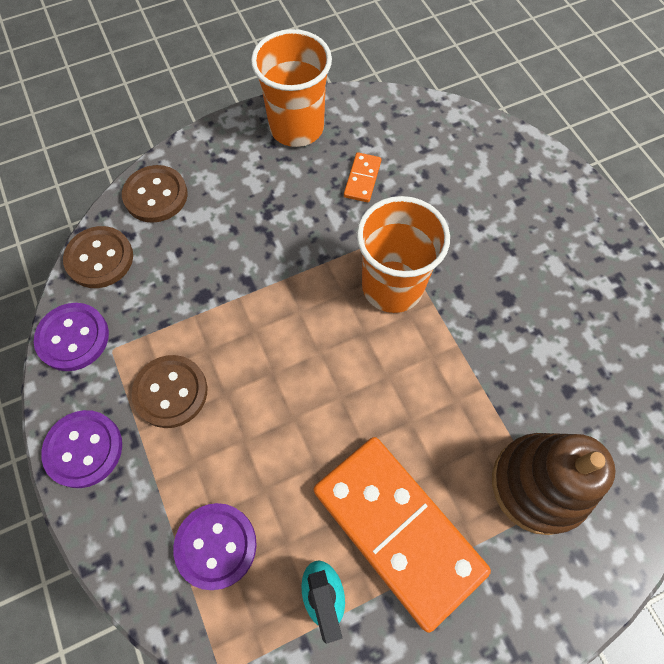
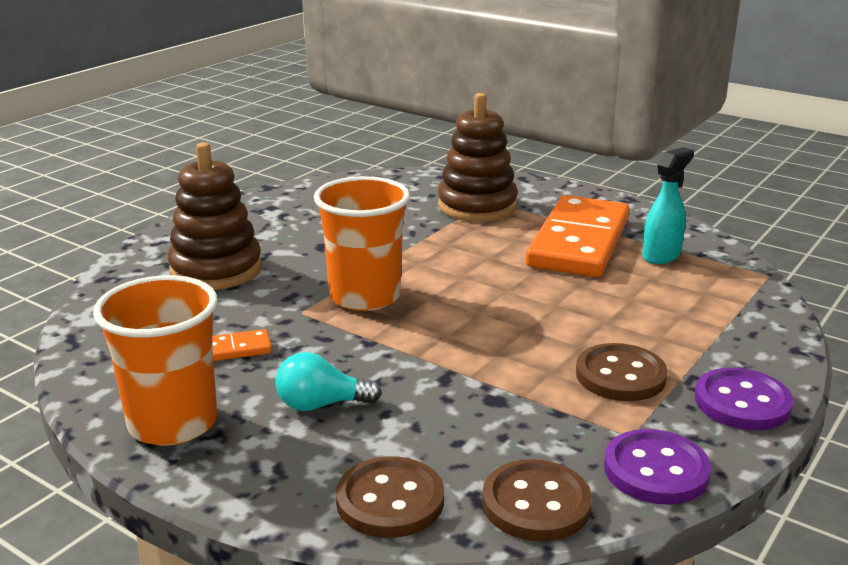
camera: 120 degrees left, 40 degrees down
purple button [173,503,257,590] -> none
none -> brown stacking toy [167,142,262,290]
none -> turquoise light bulb [275,352,382,411]

